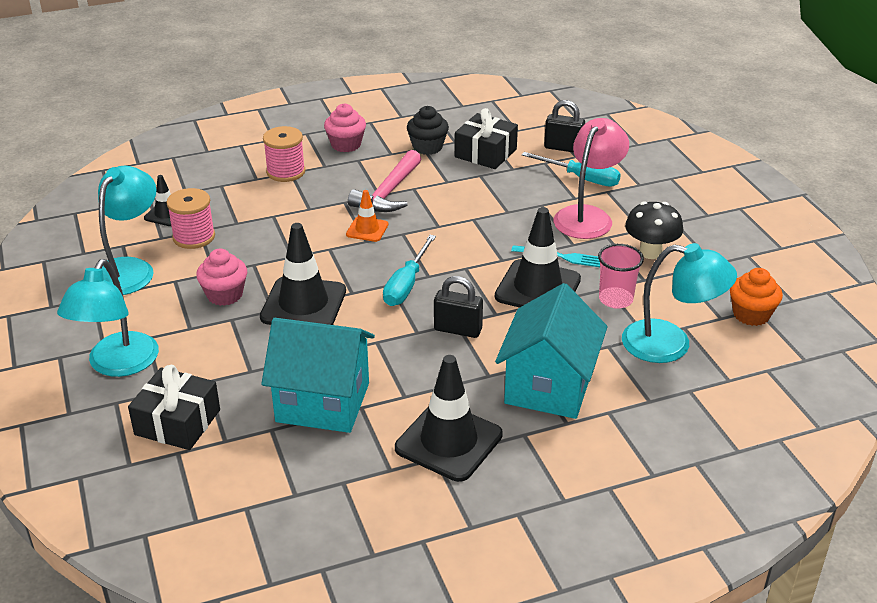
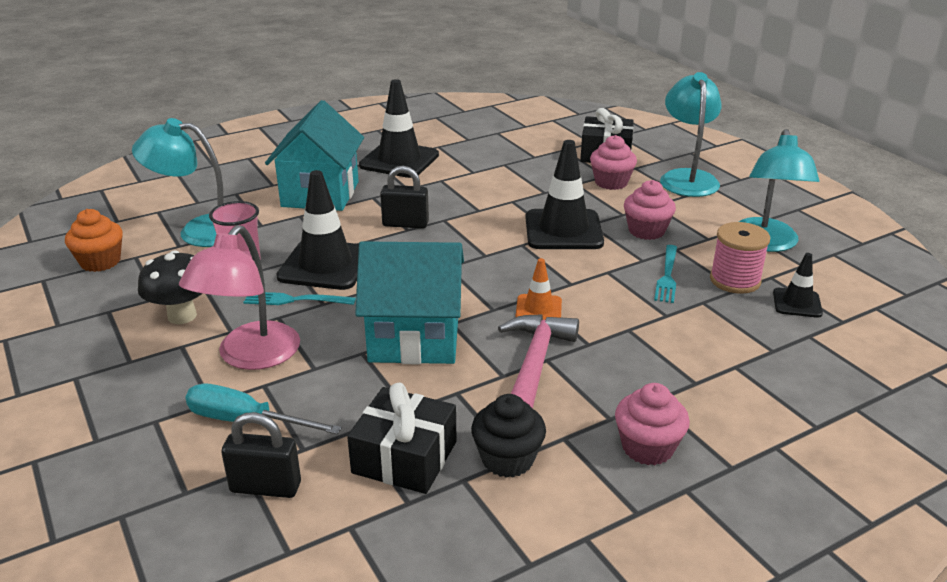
camera: 170 degrees right, 5 degrees down
turquoise house [261,318,375,433] -> turquoise house moved to [355,241,464,364]
pink spool [263,126,305,182] -> none
turquoise screwdriver [383,235,436,306] -> none
none -> pink cupcake [590,135,637,190]
none -> turquoise fork [654,245,677,303]

